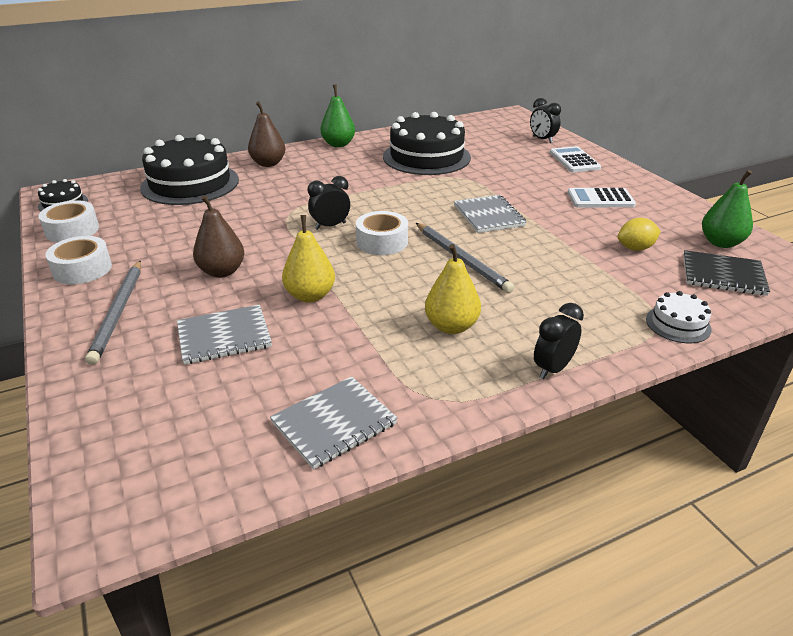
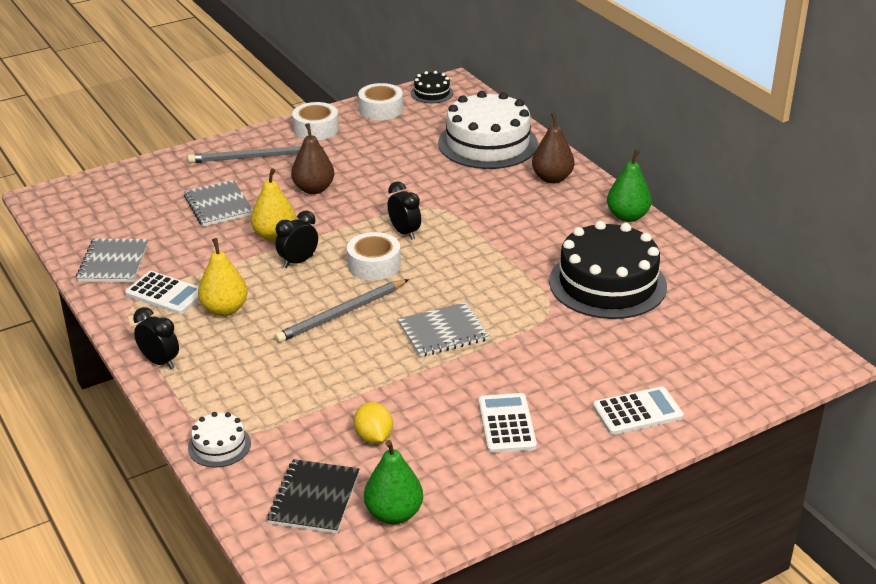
camera: 85 degrees right, 0 degrees up
black cake [140,134,239,205] -> white cake [438,91,538,169]
grey notebook [270,376,398,469] -> grey notebook turned 45 degrees clockwise [76,238,148,282]
black clock [530,98,561,143] -> black clock moved to [275,210,318,268]
none -> white calculator [125,271,199,314]

